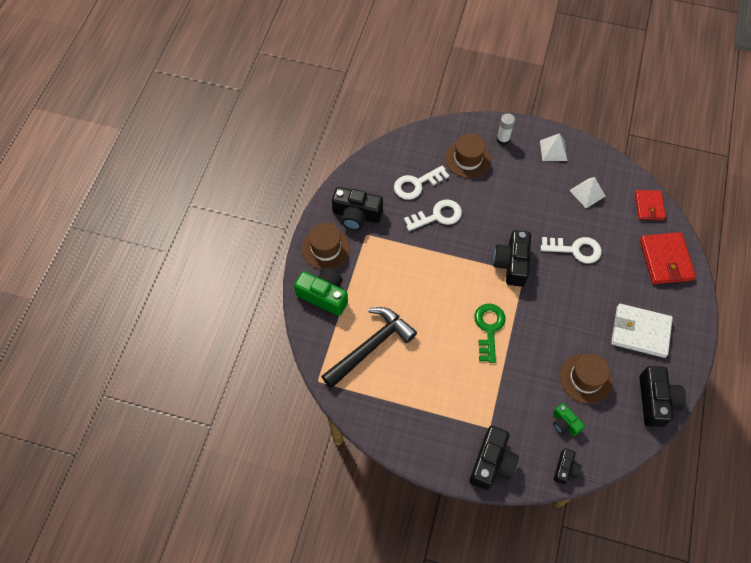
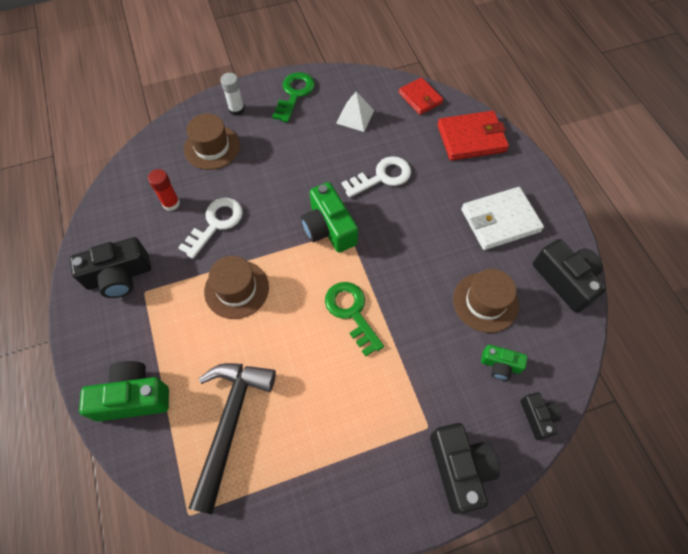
camera: 35 degrees left, 0 degrees up
brown hat [302,223,350,270] -> brown hat moved to [204,256,269,319]
white key [394,165,449,200] -> red glue stick [148,169,180,211]
black camera [493,230,531,287] -> green camera [301,182,358,252]
white pyramid [540,133,567,161] -> green key [272,72,315,123]
red wallet [640,232,696,284] -> red wallet turned 60 degrees counterclockwise [437,111,509,161]

